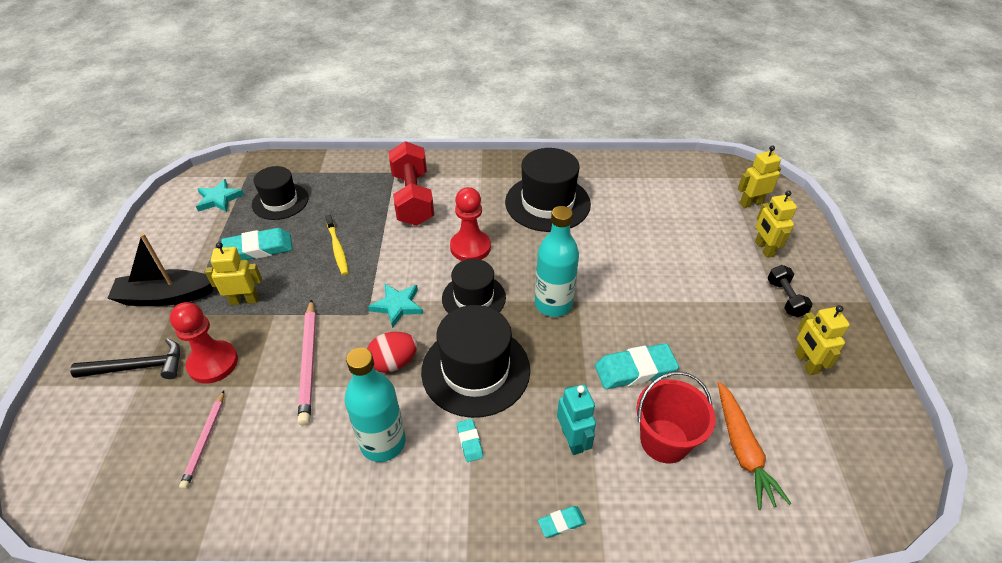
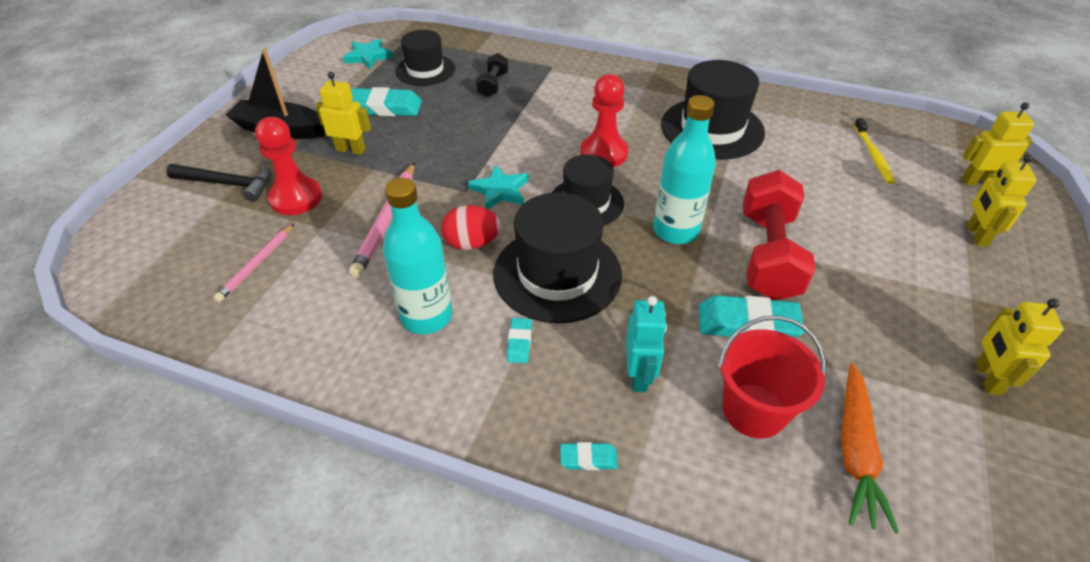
camera: 20 degrees right, 0 degrees up
yellow toothbrush [325,215,348,275] -> yellow toothbrush moved to [854,118,895,184]
red dumbbell [388,141,434,226] -> red dumbbell moved to [743,170,816,300]
black dumbbell [767,265,813,318] -> black dumbbell moved to [476,53,508,97]

